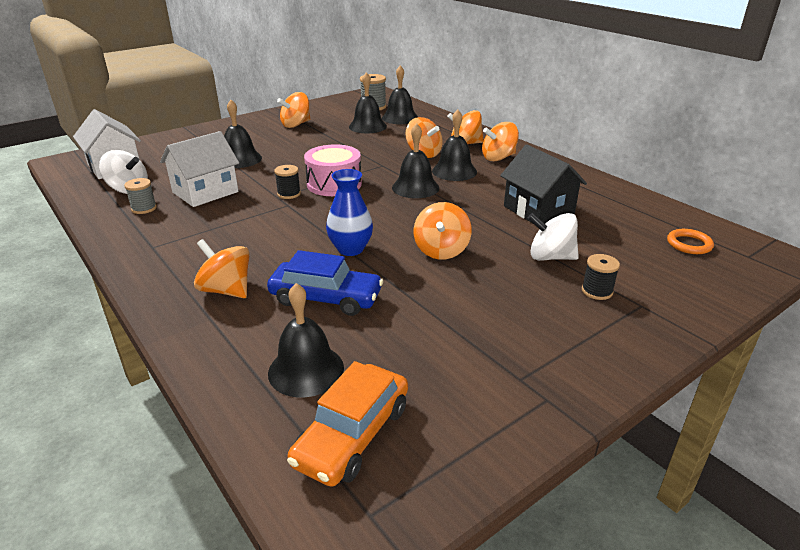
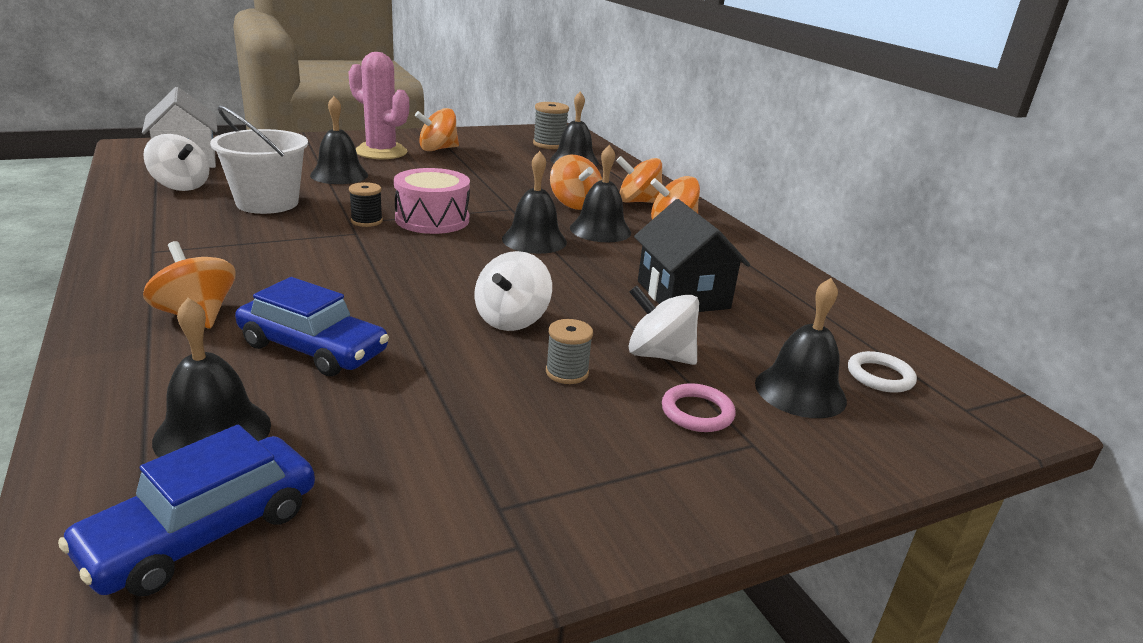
camera: 10 degrees right, 5 degrees down
grey spool [124,178,157,214] -> grey spool moved to [546,319,593,384]
white house [160,131,239,207] -> white bucket [210,105,308,214]
orange car [287,361,408,487] -> blue car [58,425,315,596]
blue vase [326,169,373,256] -> none
black bell [349,73,387,133] -> black bell moved to [755,278,847,418]
orange spinning top [414,202,472,260] -> white spinning top [474,251,552,331]
black spool [582,254,620,300] -> pink ring [662,383,736,432]
orange ring [667,229,714,254] -> white ring [848,351,917,393]
none -> pink cactus [348,52,409,159]

